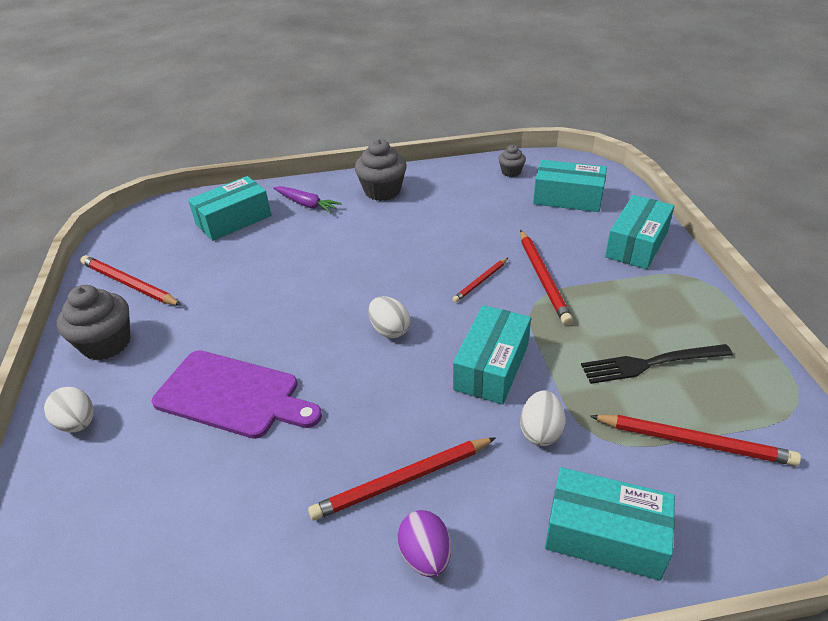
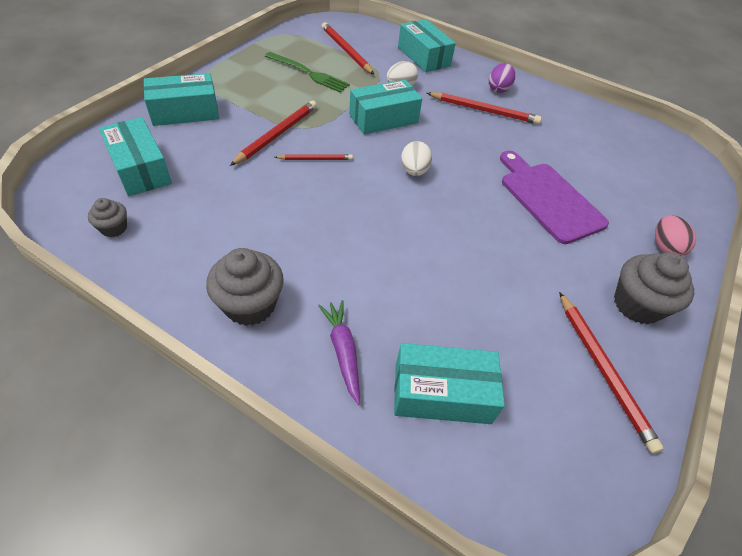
camera: 145 degrees left, 10 degrees up
white egg [44,387,94,432] -> pink egg [655,215,696,256]
black fork [581,344,733,384] -> green fork [265,52,350,92]

